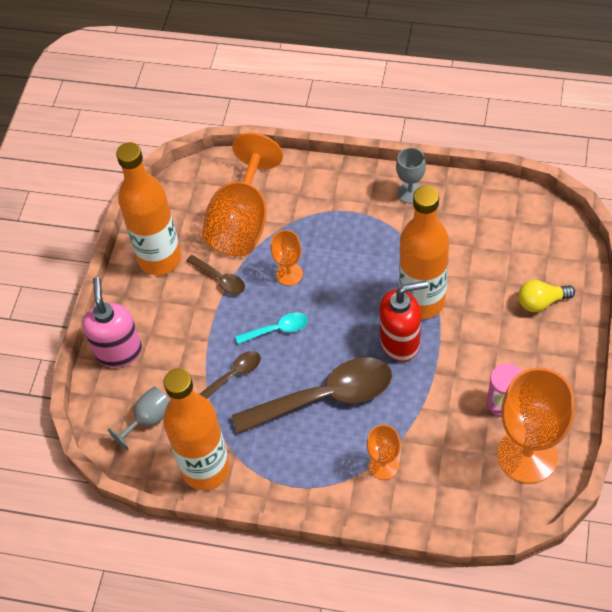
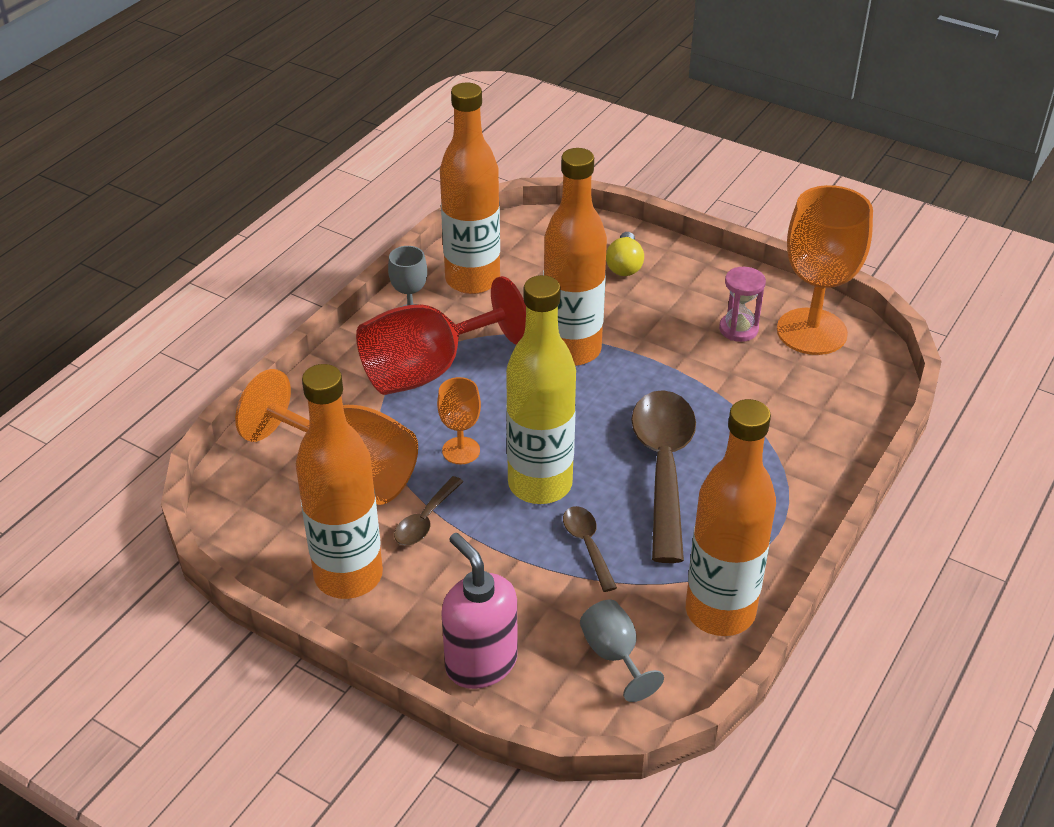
camera: 75 degrees left, 15 degrees down
pink soap dispenser [82,277,142,368] -> pink soap dispenser turned 45 degrees clockwise [441,533,518,689]
brown spoon [186,255,245,295] -> brown spoon turned 150 degrees clockwise [394,476,464,545]
turquoise spoon [235,312,308,344] -> yellow bottle [506,275,576,504]
orange goblet [367,425,401,480] -> none
red soap dispenser [379,281,428,362] -> none
none -> red goblet [356,276,526,395]
none -> orange bottle [440,82,500,294]

